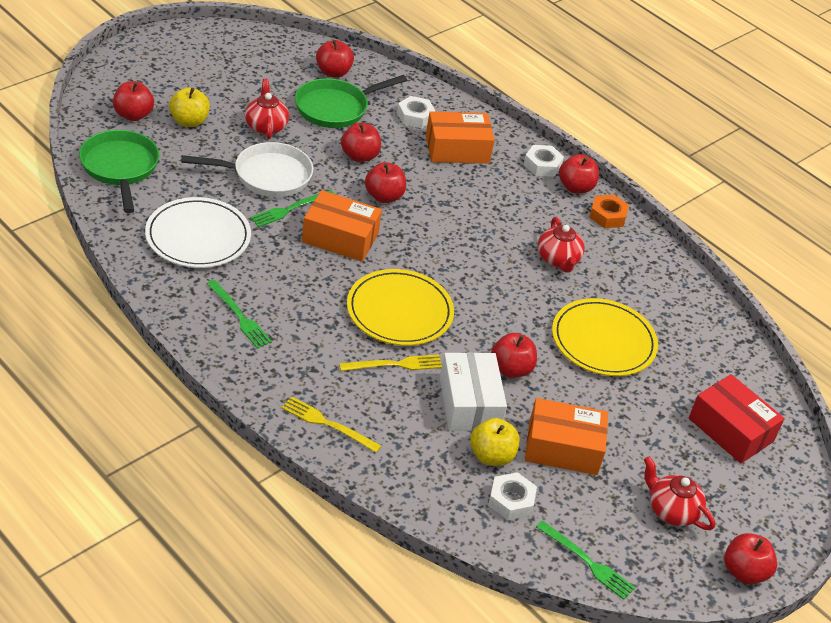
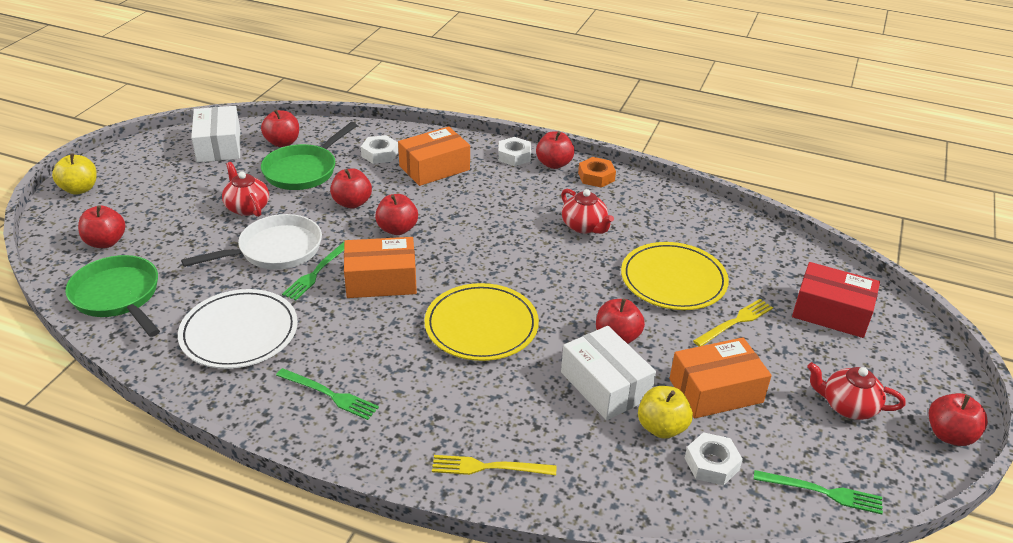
camera: 20 degrees left, 5 degrees down
yellow apple [169,87,210,127] -> yellow apple moved to [52,153,96,195]
yellow fork [339,355,442,371] -> yellow fork moved to [693,299,773,346]
none -> white box [191,106,240,163]

